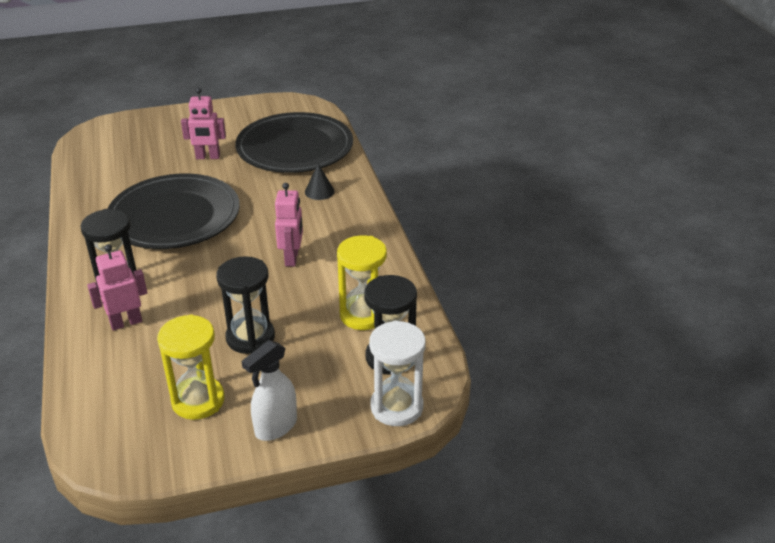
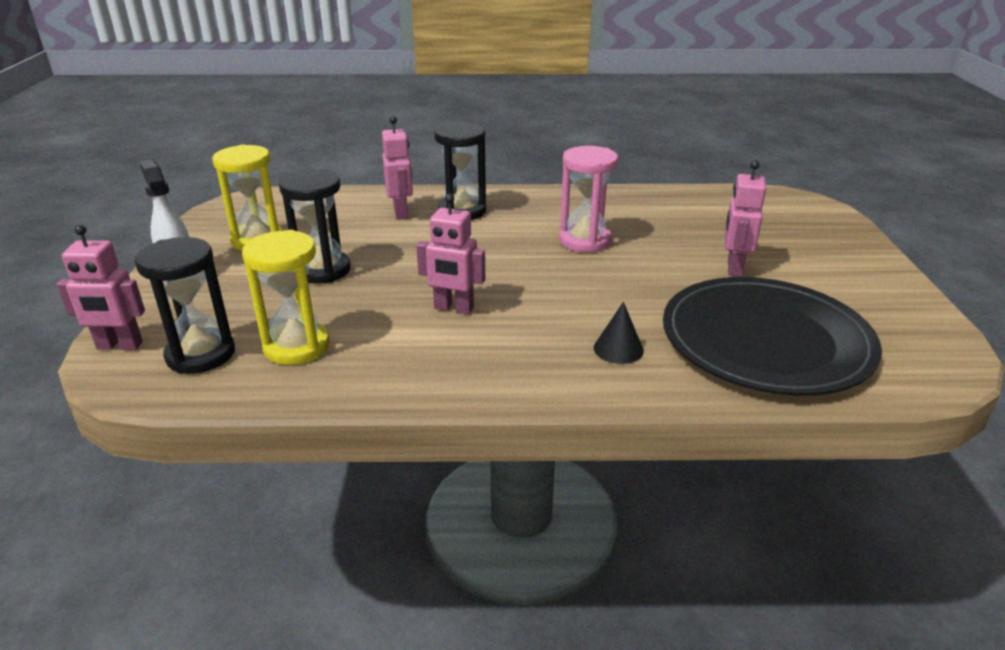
camera: 105 degrees right, 5 degrees down
black plate [108,174,240,249] -> pink hourglass [559,146,618,253]
white hourglass [369,321,426,426] -> pink robot [56,225,145,350]

